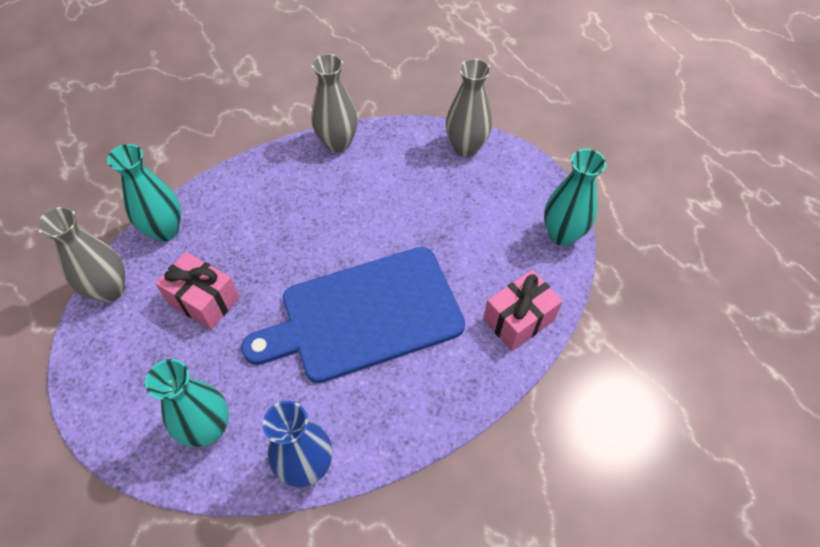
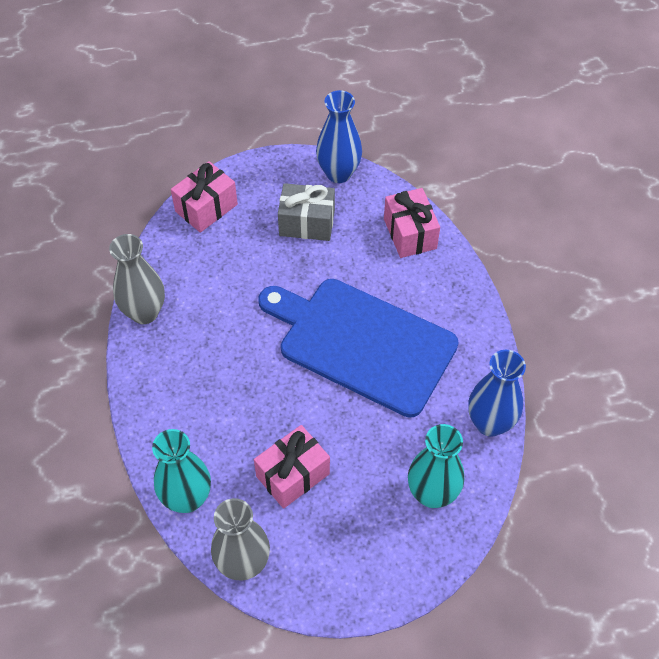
camera: 70 degrees left, 0 degrees up
blue cutting board [242,247,465,383] -> blue cutting board turned 120 degrees clockwise [258,279,459,418]
grey vase [446,59,492,157] -> pink gift [171,161,238,233]
turquoise vase [544,149,606,246] -> blue vase [316,90,362,183]
none -> grey gift [278,183,335,241]

